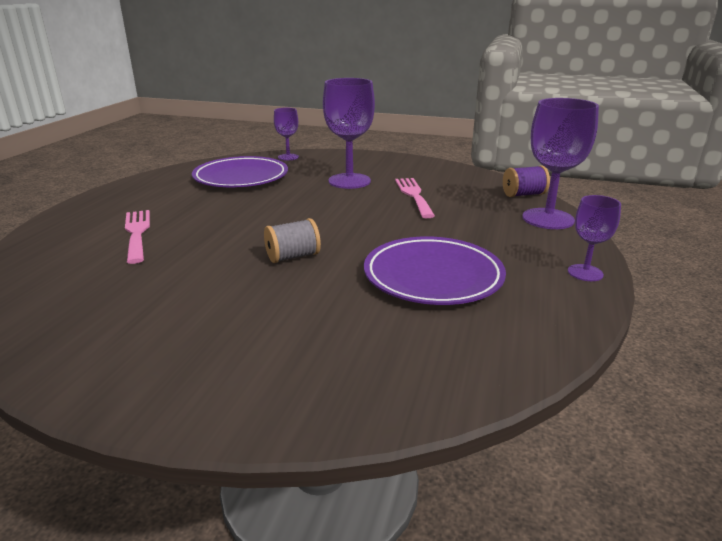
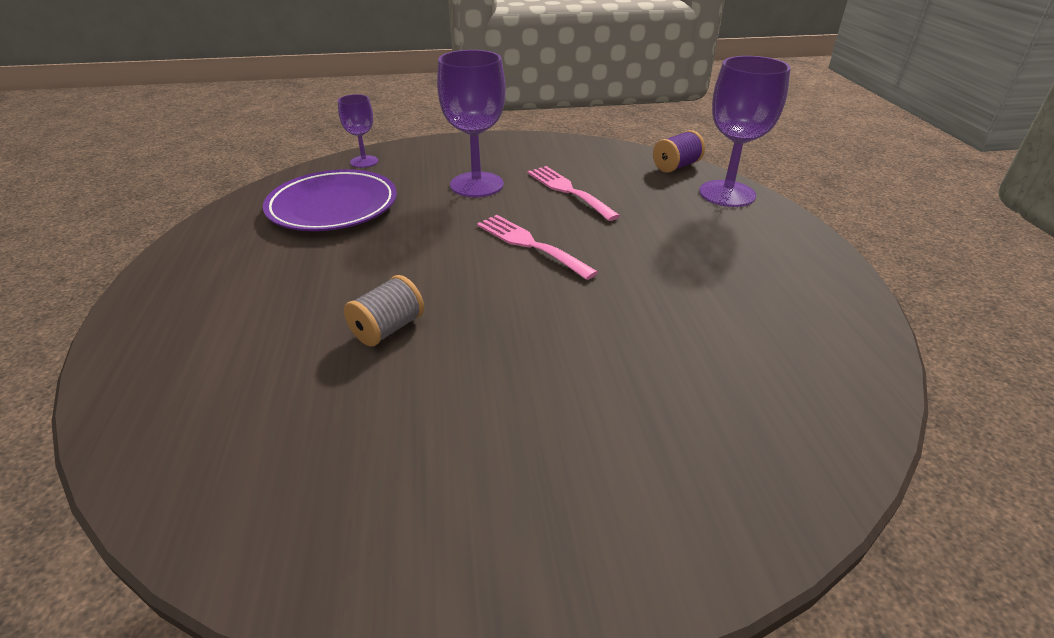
camera: 25 degrees left, 10 degrees up
pink fork [125,210,150,264] -> pink fork moved to [477,215,598,280]
grey spool [264,218,321,263] -> grey spool moved to [344,275,424,347]
purple plate [364,236,506,305] -> none
purple goblet [568,195,621,281] -> none

